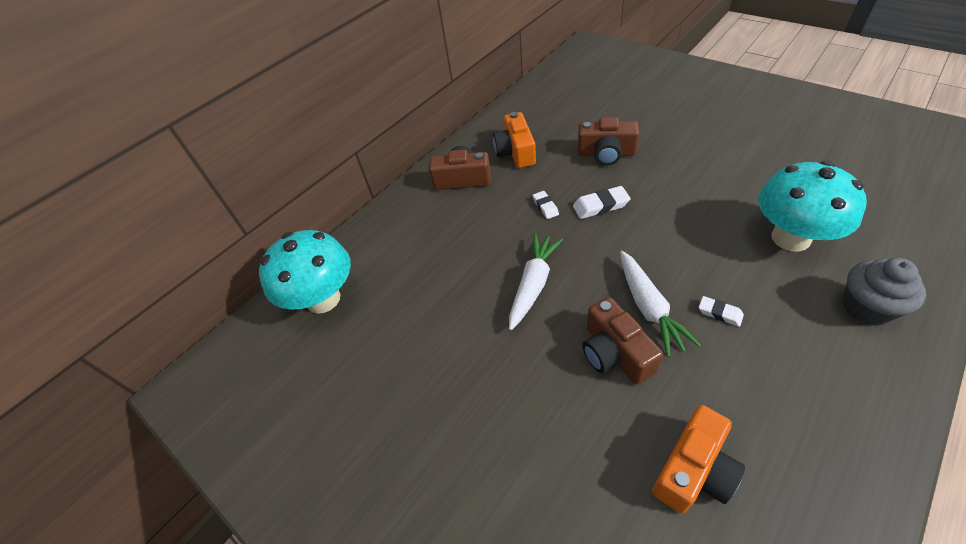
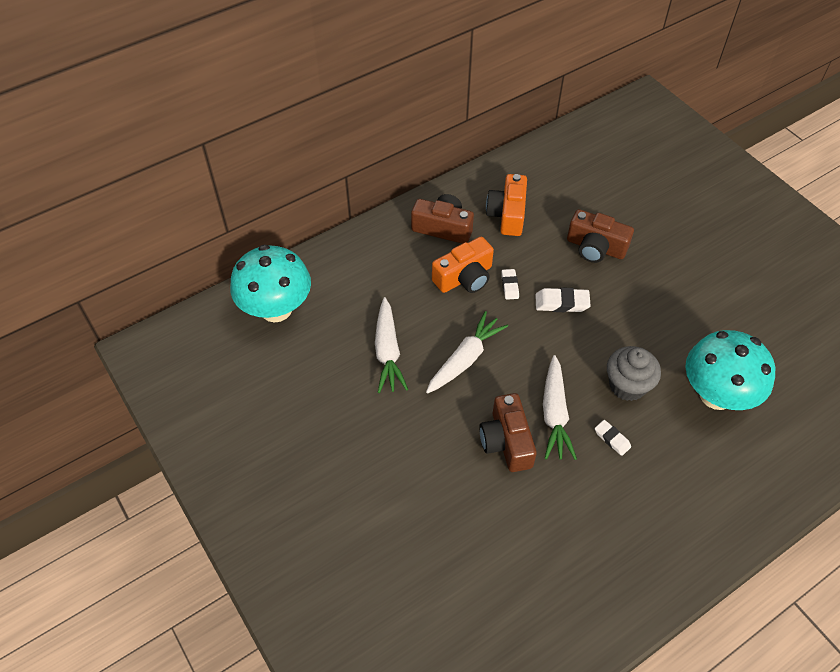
camera: 10 degrees right, 5 degrees up
orange camera [652,405,745,514] -> orange camera moved to [432,237,494,293]
grey cupcake [842,257,926,326] -> grey cupcake moved to [607,346,661,401]
none -> white carrot [375,297,408,393]

